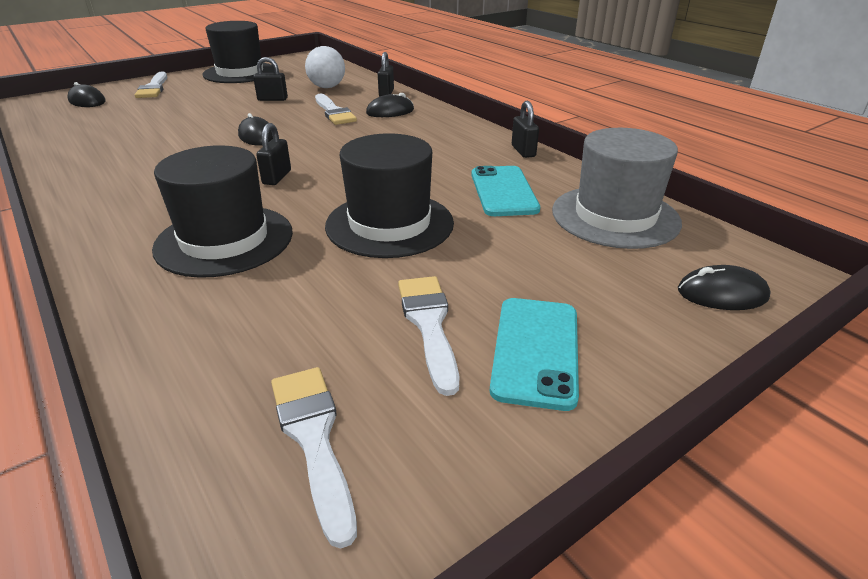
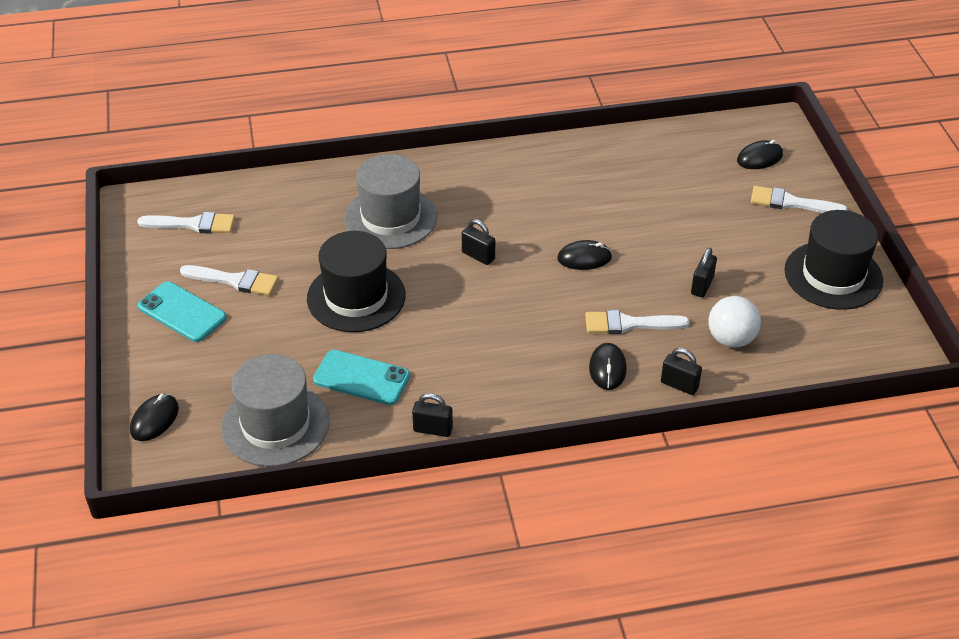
camera: 115 degrees right, 10 degrees up
black hat [152,145,293,278] -> grey hat [344,154,437,249]

